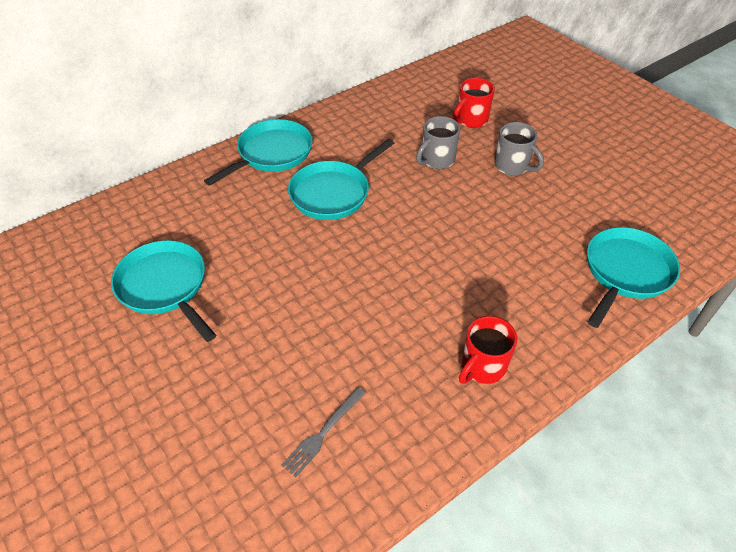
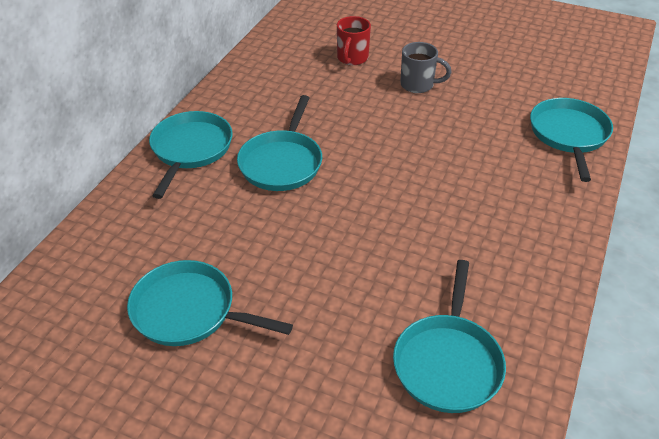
camera: 30 degrees left, 5 degrees down
grey fork [281,387,366,478] -> turquoise pan [393,260,506,413]
grey mug [416,116,460,169] -> none
red mug [459,316,517,384] -> none

